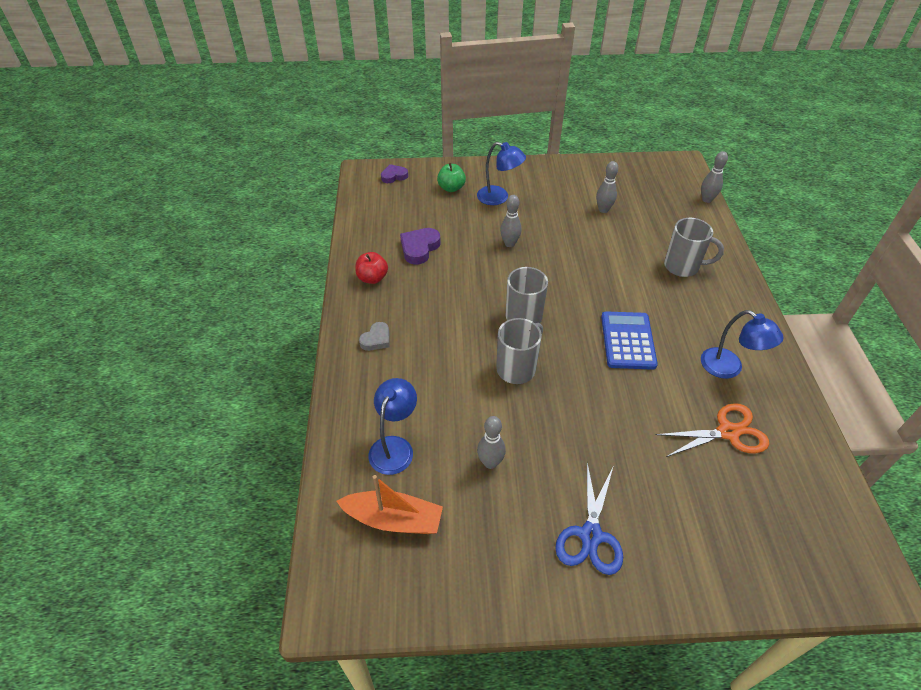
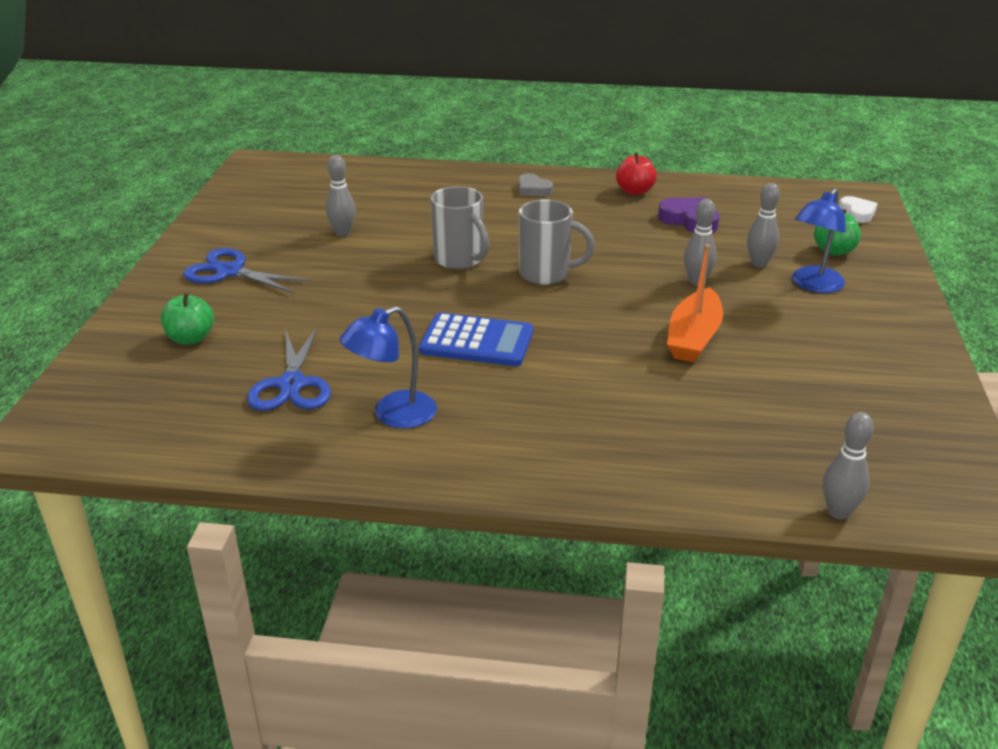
camera: 100 degrees right, 15 degrees down
orange boat [337,475,443,534] -> orange boat moved to [667,244,723,362]
blue lamp [368,378,417,475] -> none
purple heart [381,164,408,183] -> white heart [839,196,877,223]
grey bowling pin [596,161,619,213] -> grey bowling pin moved to [747,183,780,268]
orange scissors [656,403,769,457] -> blue scissors [247,326,331,411]
grey mug [664,218,724,277] -> none
none -> green apple [161,293,214,345]

